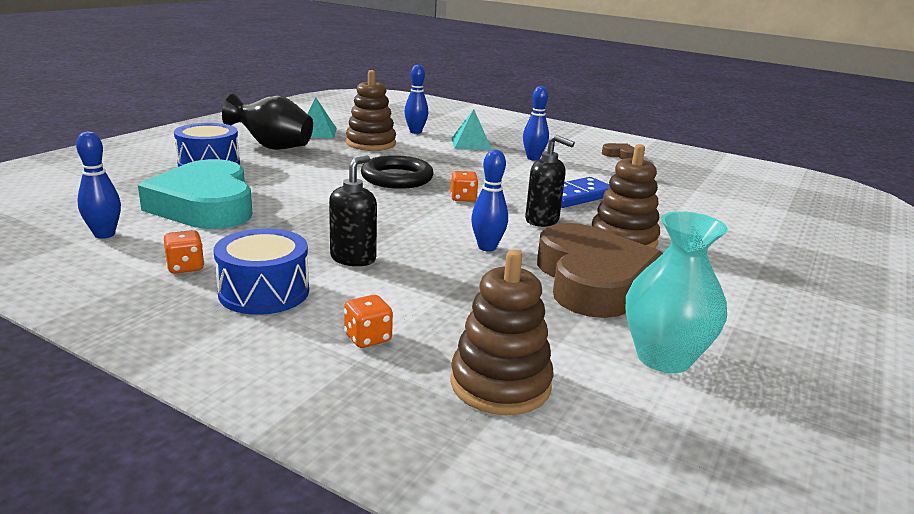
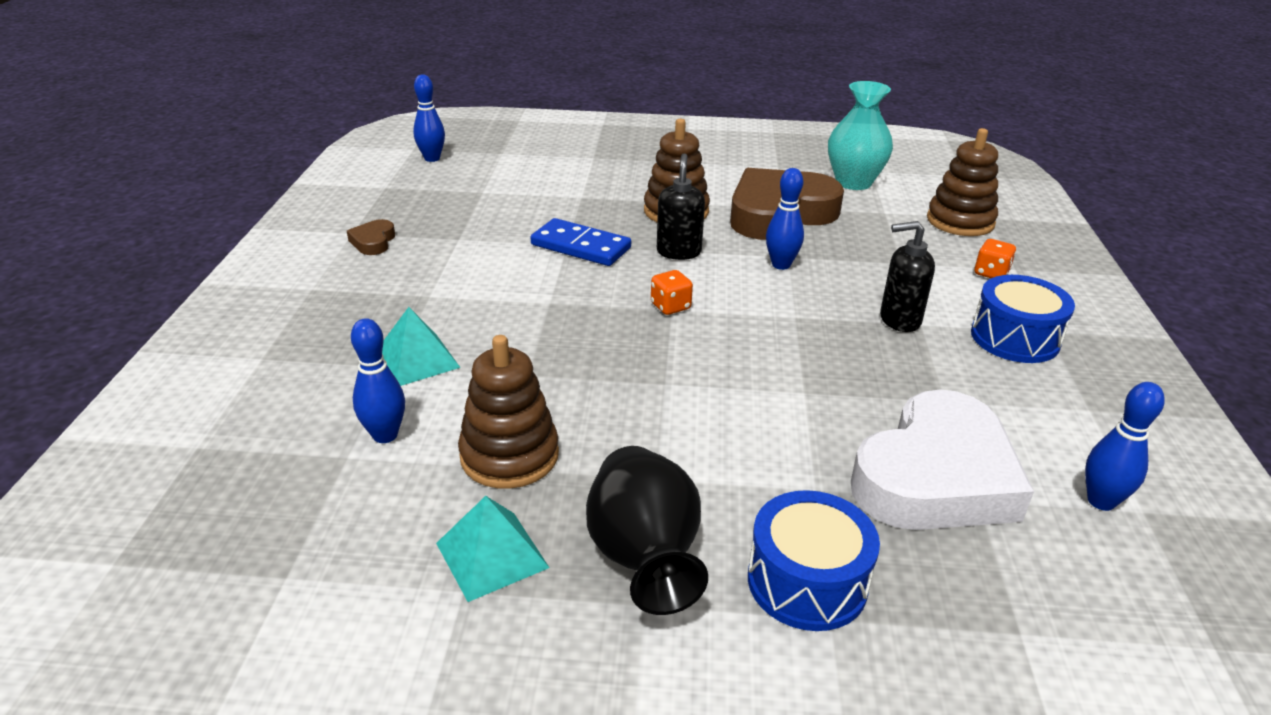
camera: 115 degrees left, 10 degrees up
turquoise heart [138,159,252,229] -> white heart [851,390,1034,530]
orange dice [163,230,204,273] -> none
black ring [361,155,434,189] -> none
blue bowling pin [523,86,549,161] -> blue bowling pin moved to [413,74,445,162]

